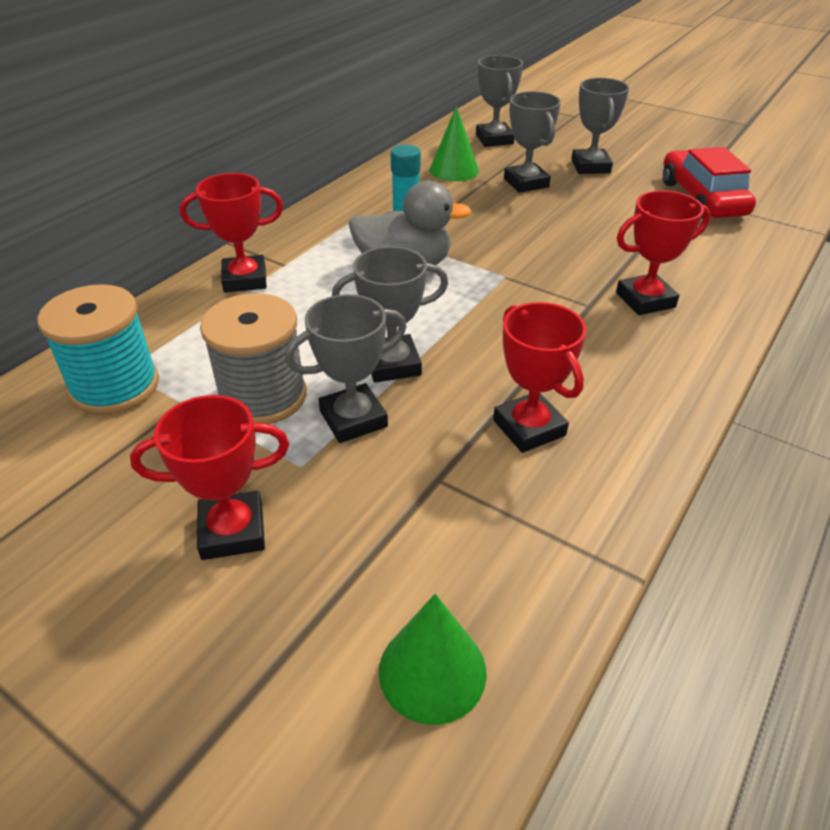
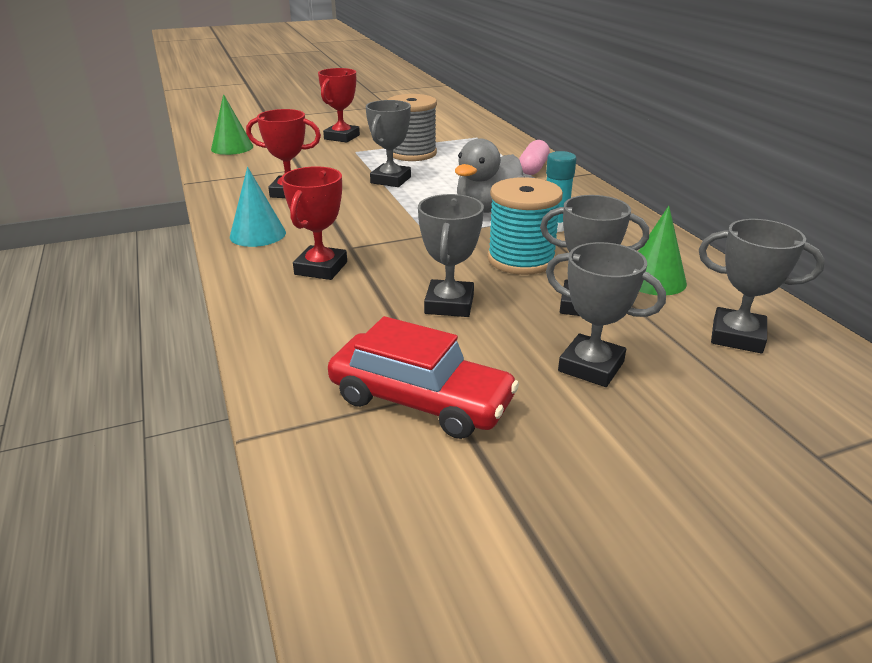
camera: 125 degrees right, 10 degrees down
turquoise spool [37,284,159,415] -> turquoise spool moved to [487,177,563,275]
red trophy [180,173,283,293] -> pink capsule [519,140,550,175]
grey trophy [285,294,407,443] -> grey trophy moved to [418,194,484,317]
none -> turquoise cone [230,167,286,247]

